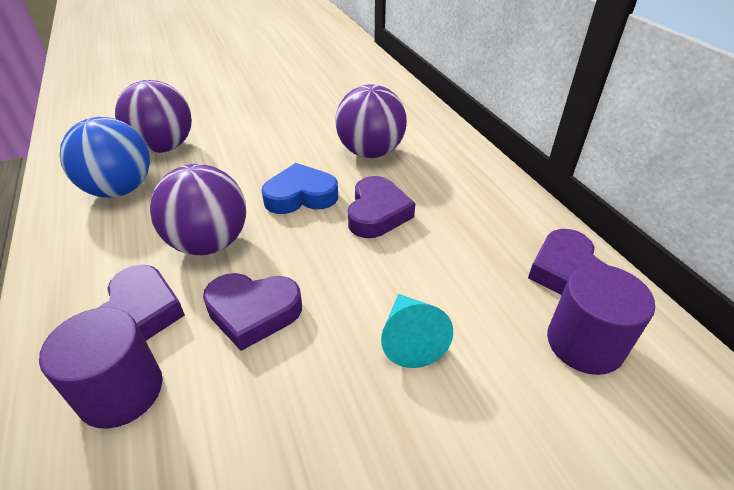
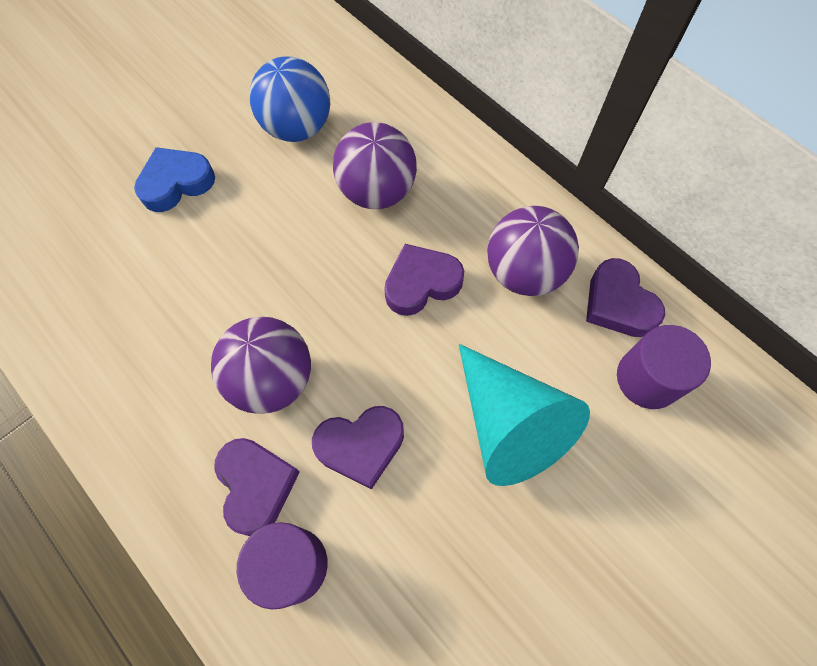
camera: 20 degrees left, 25 degrees up
blue ball [60,117,150,198] -> blue ball moved to [250,57,330,142]
purple ball [115,80,192,153] -> purple ball moved to [487,206,579,296]
blue heart [261,163,338,214] -> blue heart moved to [134,147,215,212]
purple heart [348,176,415,238] -> purple heart turned 105 degrees counterclockwise [384,244,464,316]
turquoise cone [381,294,453,368] -> turquoise cone [459,344,590,486], size x1.83

